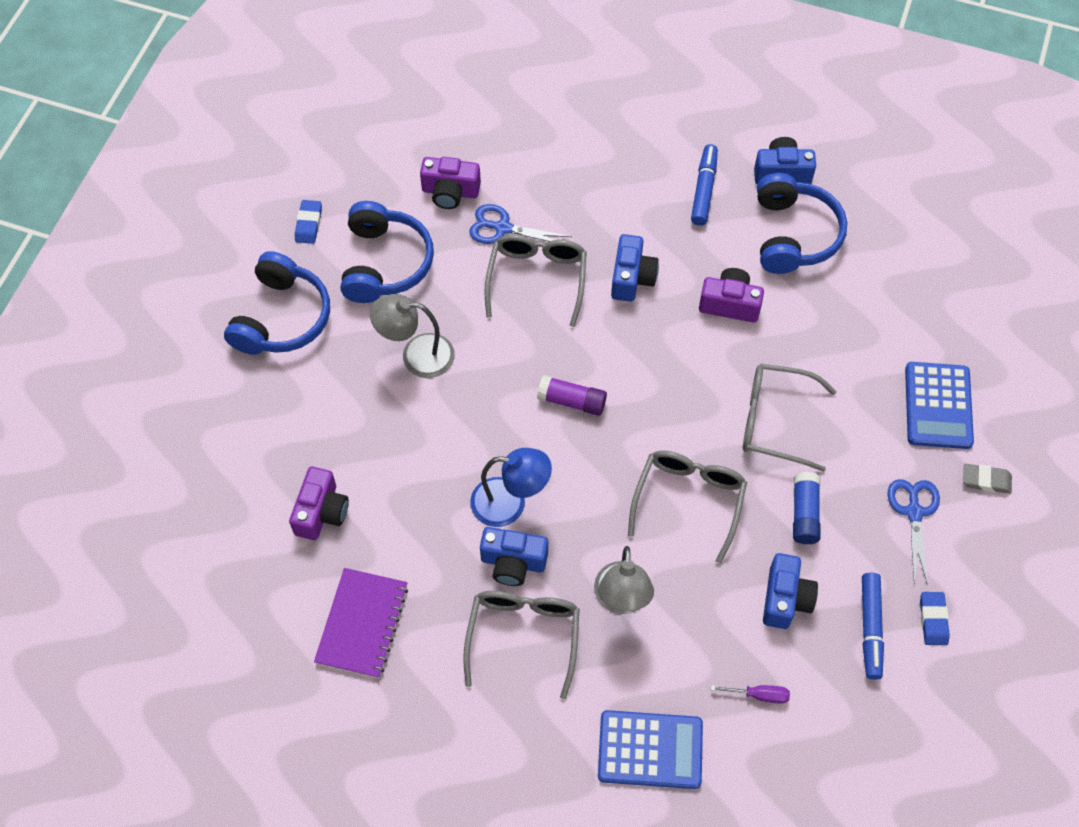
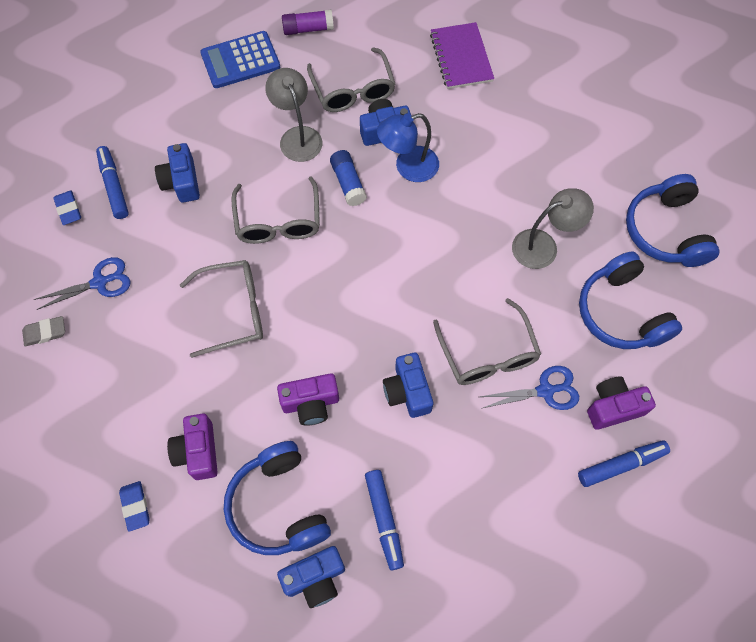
camera: 155 degrees right, 5 degrees up
purple camera [289,467,349,540] -> purple camera moved to [167,413,218,480]
blue eraser [295,200,322,244] -> blue eraser moved to [119,481,150,532]
purple glue stick [537,375,607,416] -> purple glue stick moved to [282,10,334,35]
purple screwdriver [711,685,790,704] -> none
blue glue stick [793,472,821,544] -> blue glue stick moved to [330,150,367,206]
blue scissors [887,479,940,583] -> blue scissors turned 90 degrees counterclockwise [34,257,131,310]
blue calculator [905,362,974,449] -> none
none -> blue marker [578,440,670,487]

